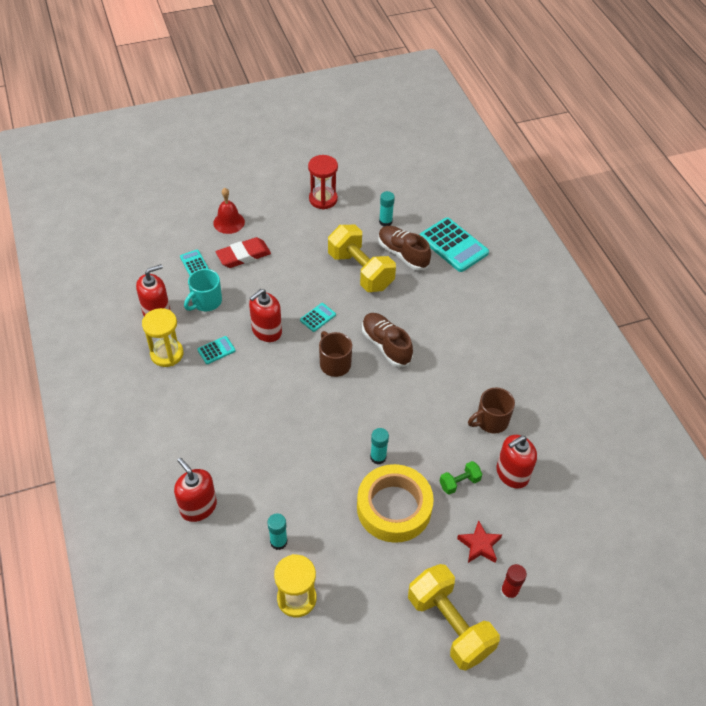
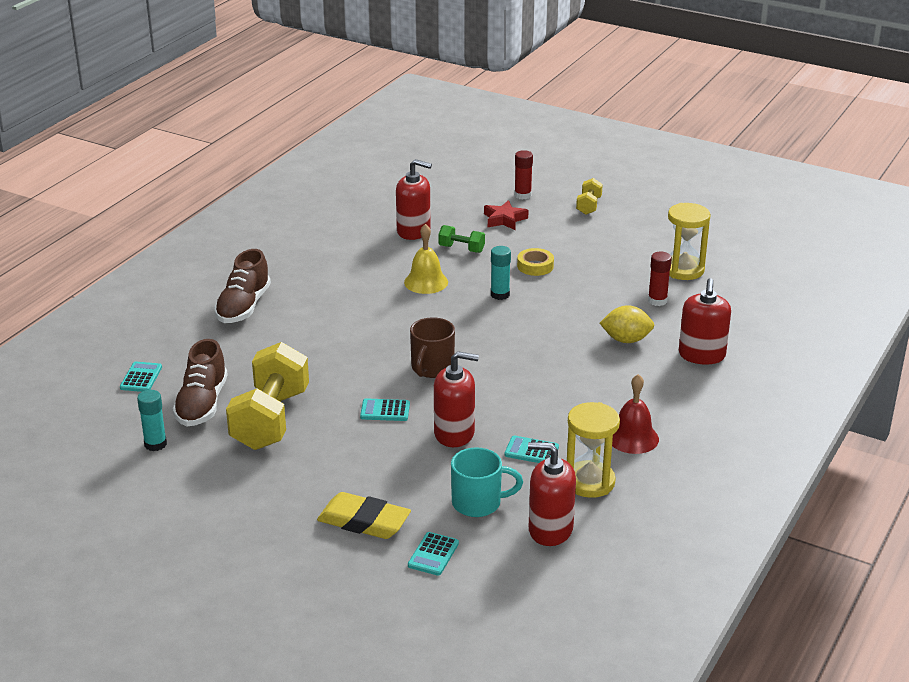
camera: 130 degrees left, 20 degrees down
red bell [213,188,245,234] -> red bell moved to [612,374,659,454]
red eraser [216,237,271,268] -> yellow eraser [317,492,411,539]
turquoise glue stick [267,513,287,550] -> red glue stick [648,252,672,306]
red hourglass [308,155,338,210] -> none
yellow tape [357,464,434,543] -> yellow tape [517,248,554,276], size x0.44
brown shoe [362,313,413,367] -> brown shoe moved to [214,249,271,323]
yellow dumbbell [408,564,500,671] -> yellow dumbbell [576,178,603,215], size x0.46
turquoise calculator [420,217,489,272] -> turquoise calculator [120,362,162,392], size x0.48
brown mug [468,388,515,434] -> none
none -> yellow bell [404,224,448,294]
none -> yellow lemon [600,305,655,343]

